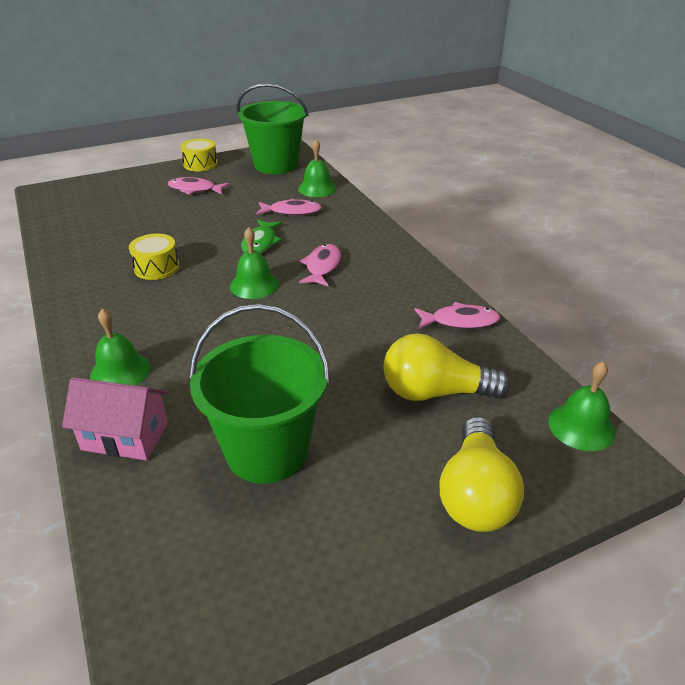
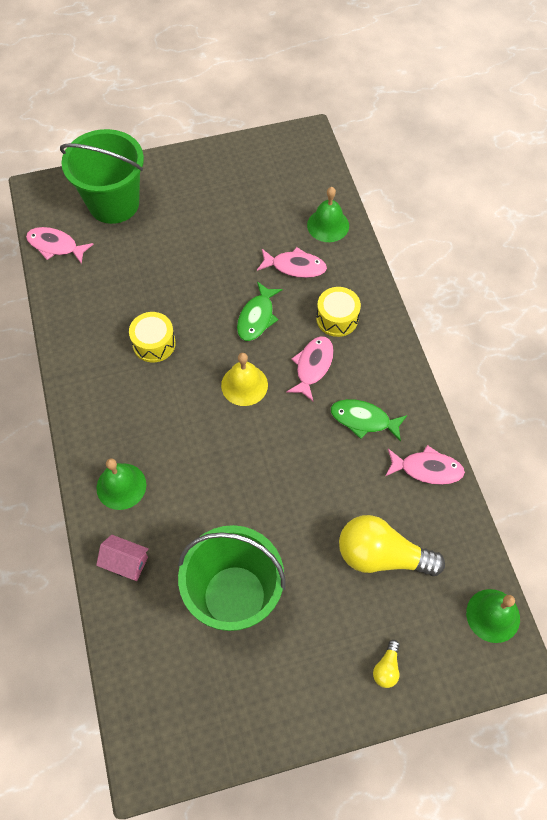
camera: 10 degrees right, 25 degrees up
pink house [62,377,168,460] -> pink house [96,535,149,581], size x0.66
pink fish [168,177,230,195] -> pink fish moved to [26,227,94,264]
yellow drum [180,139,218,171] -> yellow drum moved to [316,287,361,337]
green bell [230,227,279,299] -> yellow bell [221,353,268,406]
green bucket [237,83,309,174] -> green bucket moved to [60,129,144,224]
yellow light bulb [440,417,524,532] -> yellow light bulb [373,640,400,688], size x0.44
none -> green fish [331,399,407,442]

